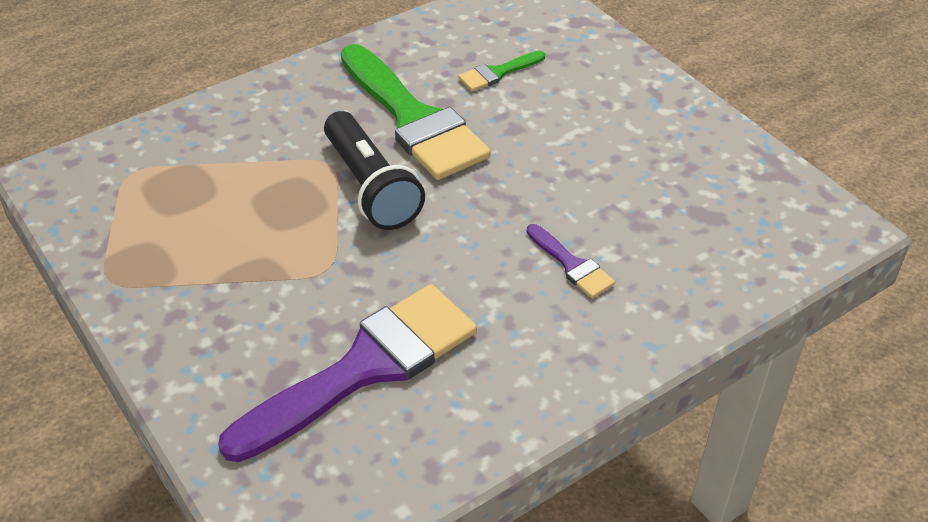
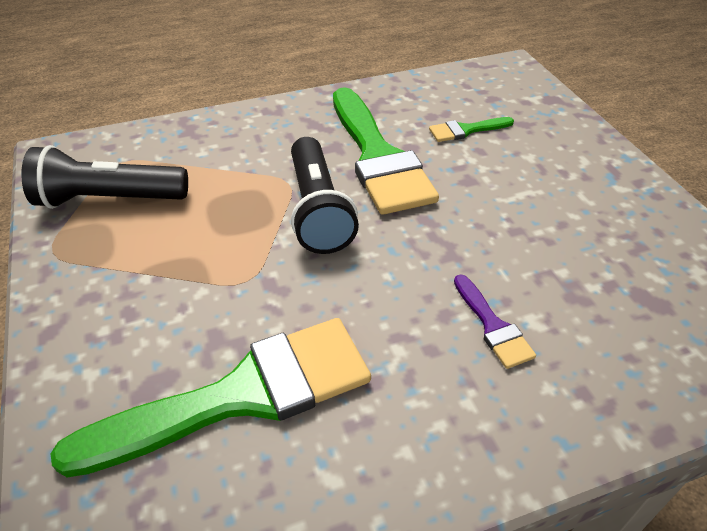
camera: 15 degrees right, 0 degrees up
purple brush [218,284,477,462] -> green brush [51,318,371,477]
none -> black flashlight [21,145,188,209]

